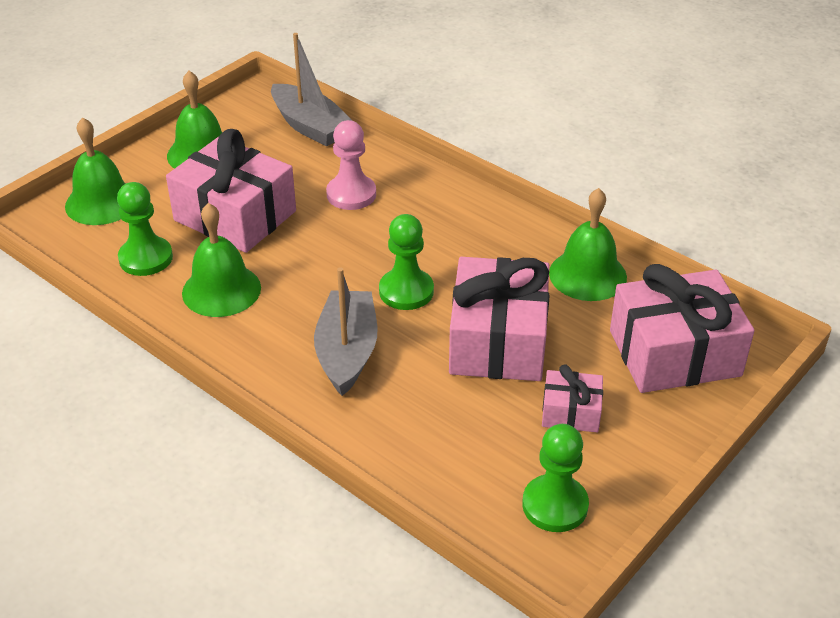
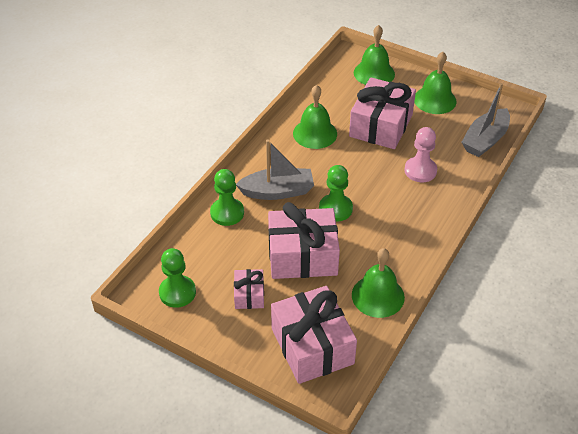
camera: 80 degrees right, 5 degrees up
green pawn [117,182,173,276] -> green pawn moved to [210,169,244,226]

